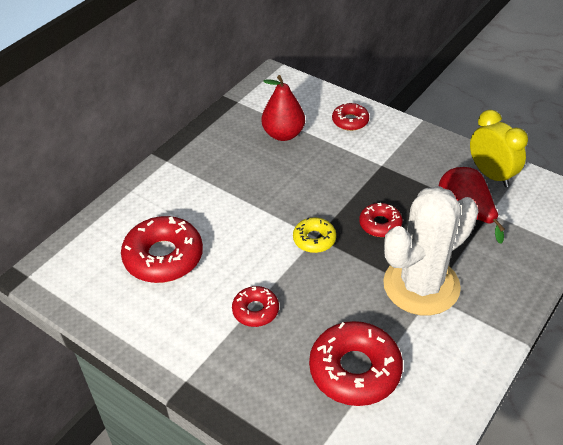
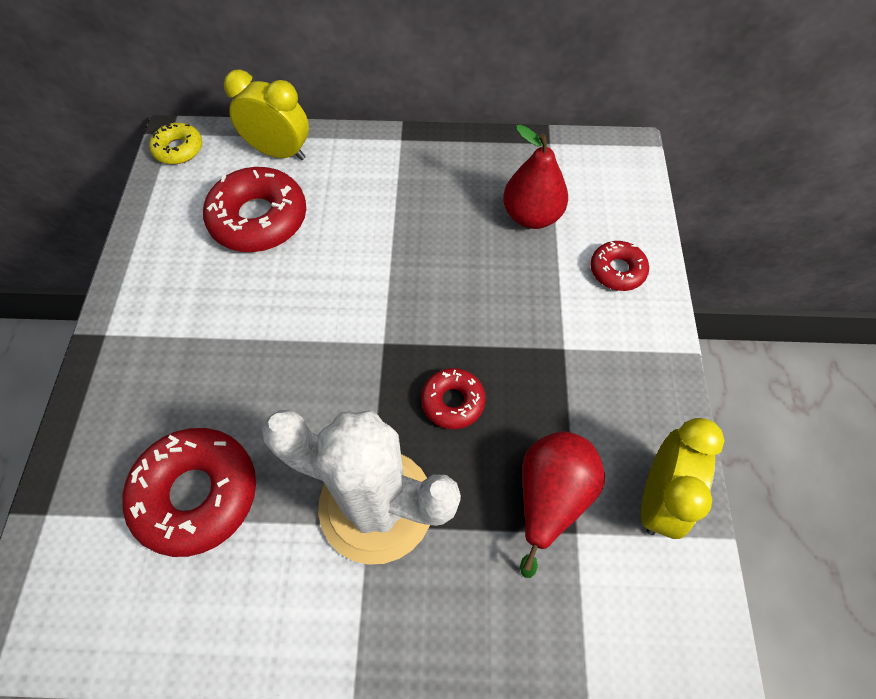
camera: 55 degrees right, 15 degrees up
red donut [232,286,279,327] -> none
yellow donut [293,218,336,253] -> yellow donut moved to [149,123,202,164]
none -> yellow clock [224,69,309,160]

